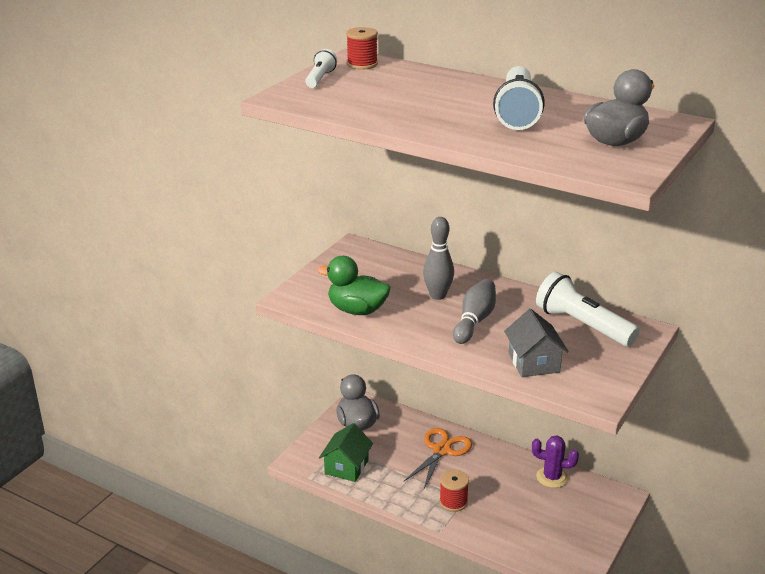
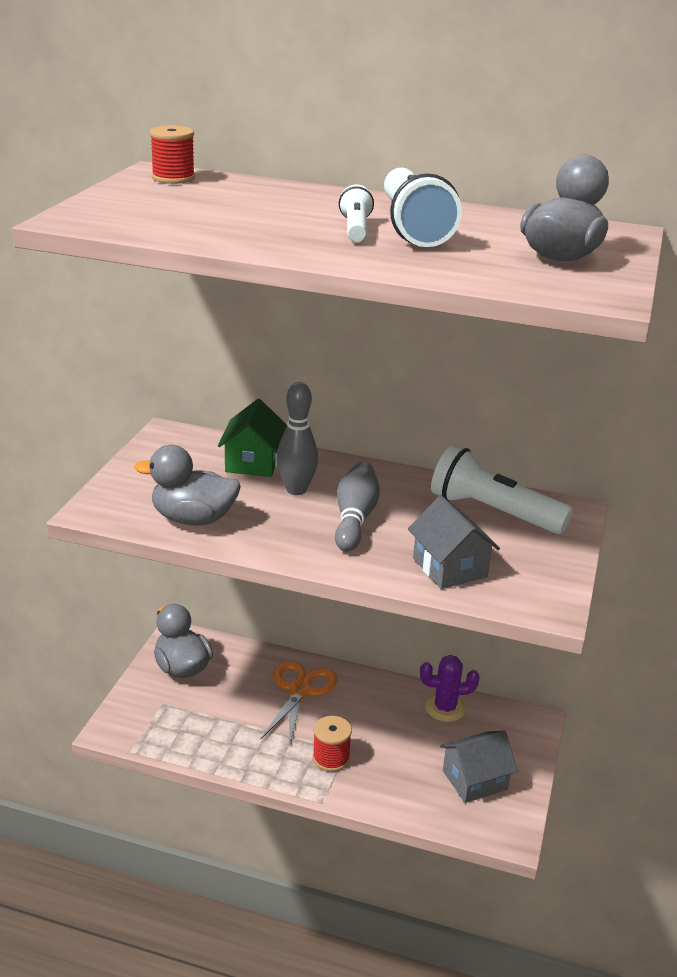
camera: 15 degrees left, 0 degrees up
white flashlight [305,49,337,88] -> white flashlight moved to [339,184,374,242]
green duck [317,256,391,315] -> grey duck [134,445,241,526]
green house [319,423,373,482] -> green house moved to [218,399,287,477]
none -> grey house [440,731,517,803]

